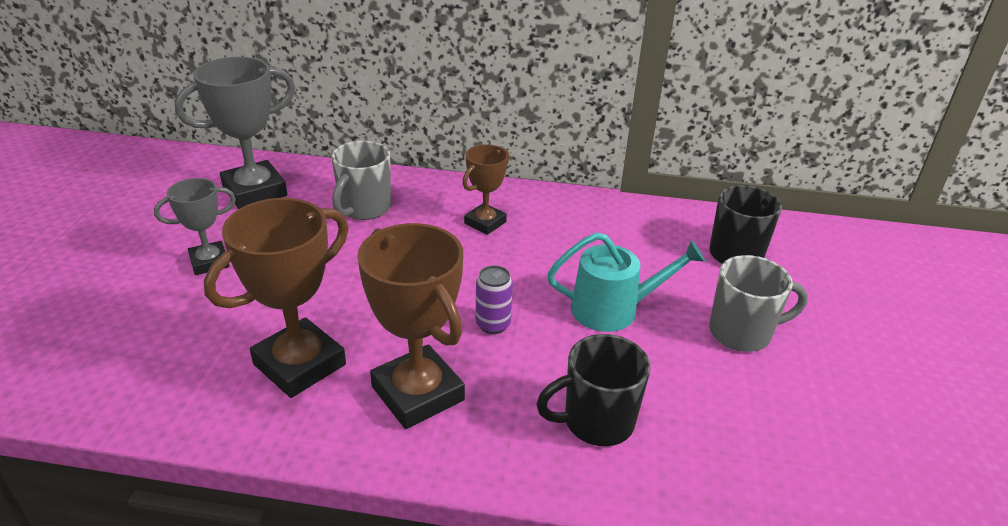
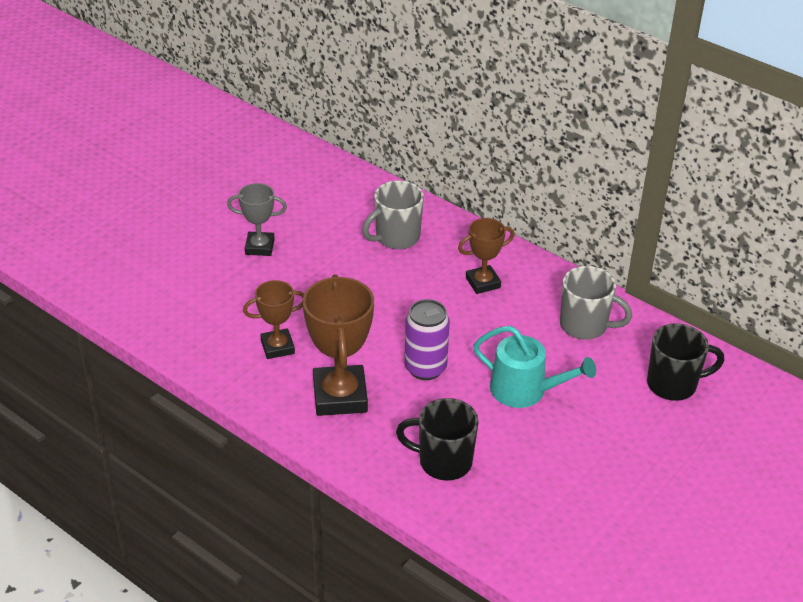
camera: 30 degrees right, 5 degrees up
grey trophy [175,57,295,209] -> none
brown trophy [204,198,349,398] -> brown trophy [243,280,304,359], size x0.58
purple can [475,265,513,334] -> purple can [404,299,450,380], size x1.51
grey mug [709,255,808,352] -> grey mug moved to [560,266,632,340]

